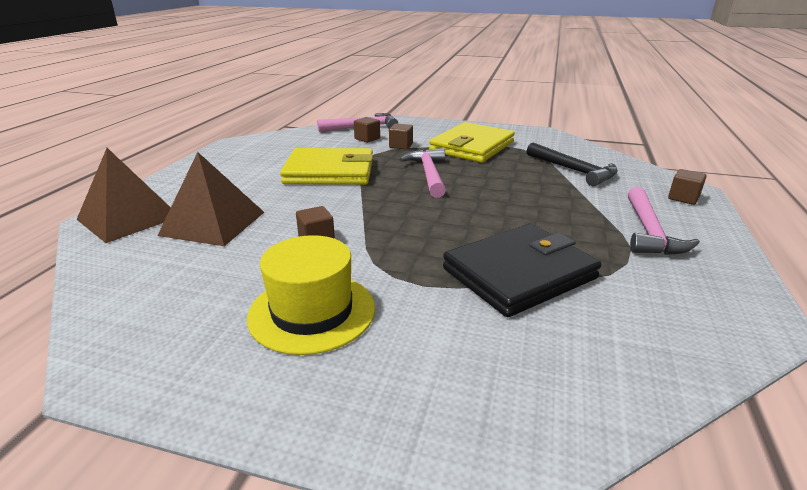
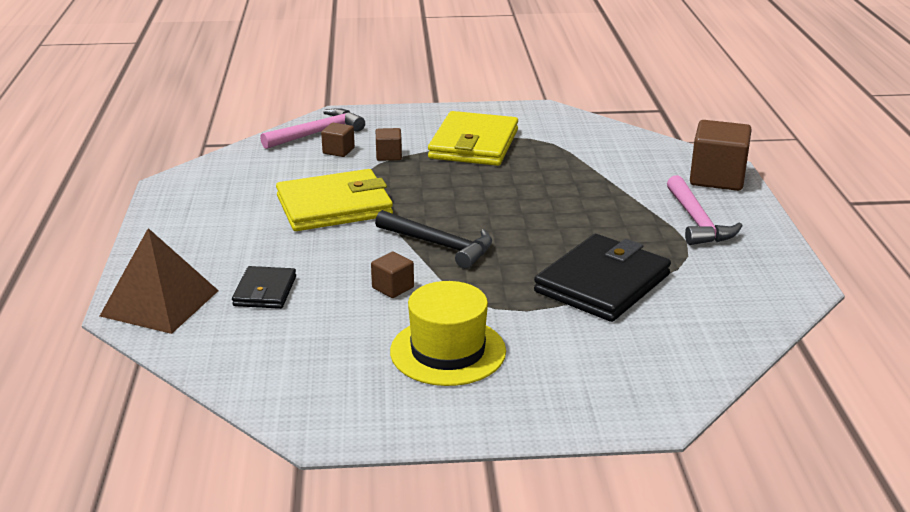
camera: 20 degrees left, 0 degrees up
brown pyramid [157,152,264,246] -> black wallet [232,266,296,309]
pink hammer [399,148,446,198] -> none
black hammer [527,142,618,186] -> black hammer moved to [375,210,492,269]
brown cube [668,169,707,205] -> brown cube [690,120,752,191], size x1.97

